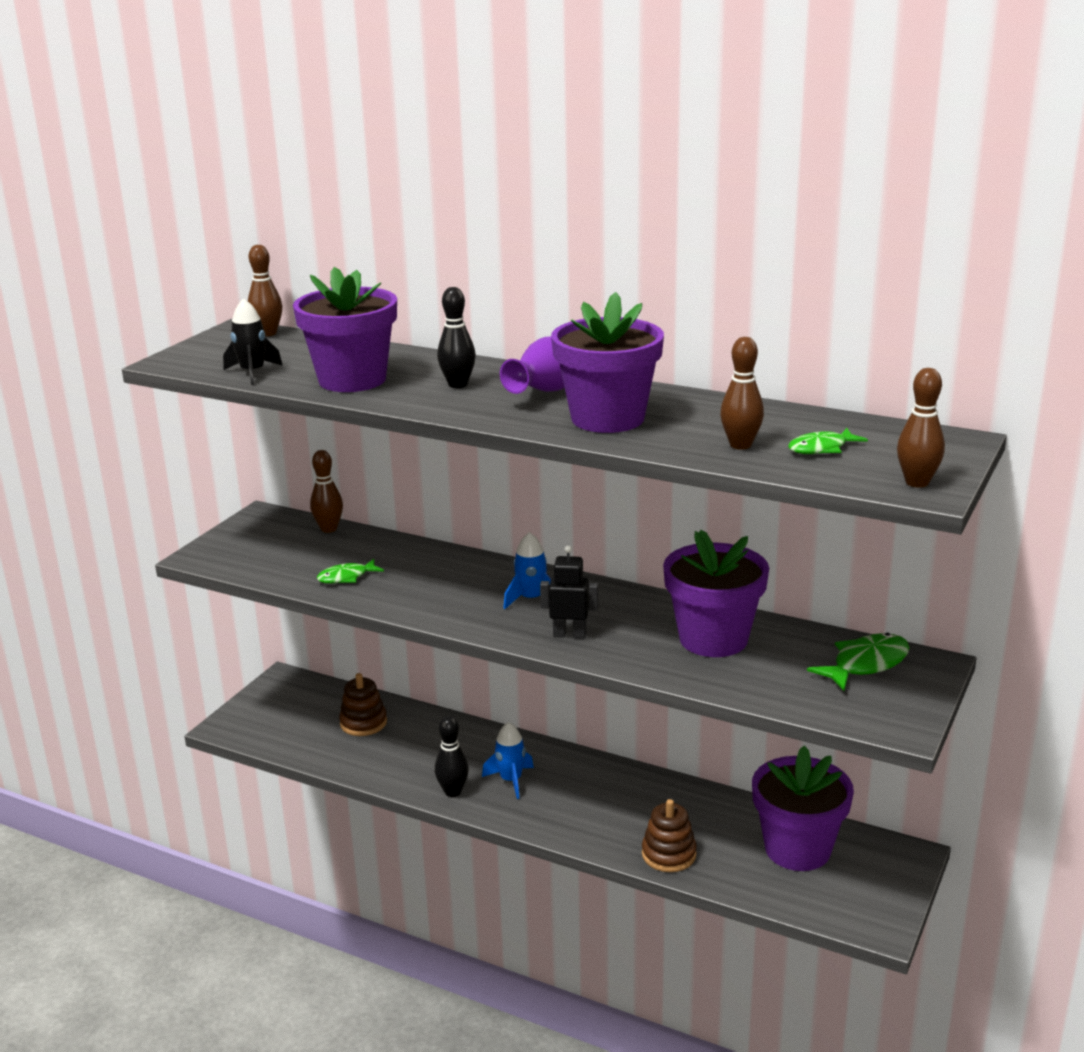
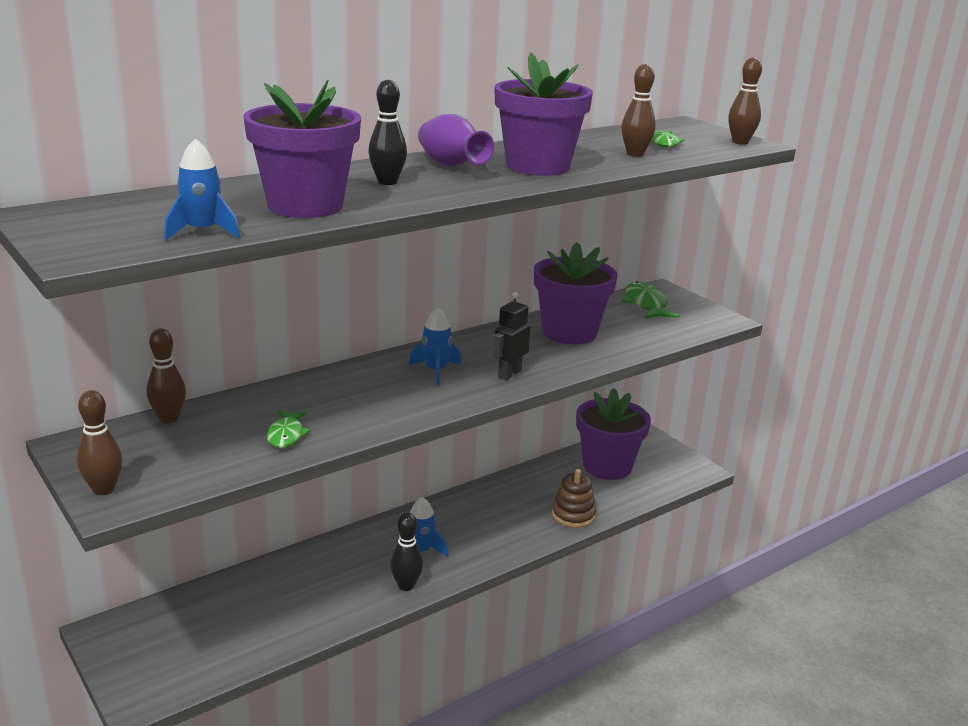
camera: 65 degrees left, 0 degrees up
black rocket [223,298,283,385] -> blue rocket [164,138,240,240]
brown bowling pin [248,245,282,336] -> brown bowling pin moved to [77,390,122,495]
brown stacking toy [339,673,387,736] -> none

